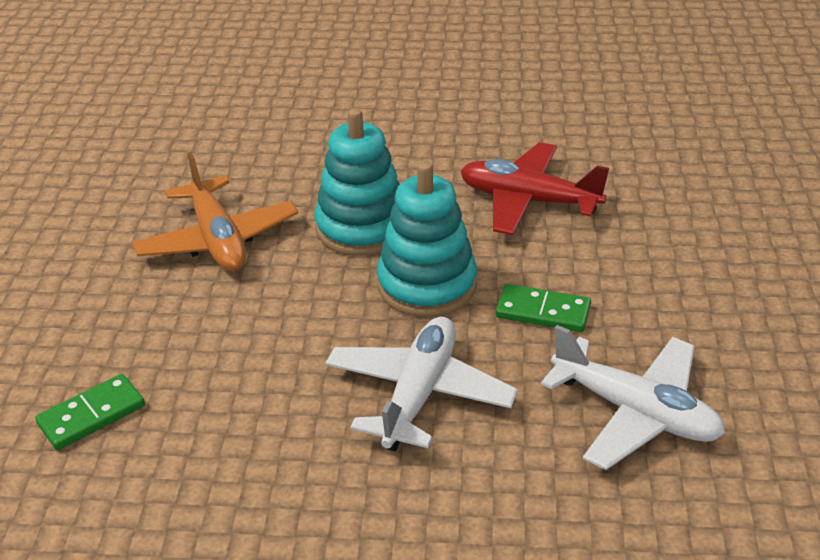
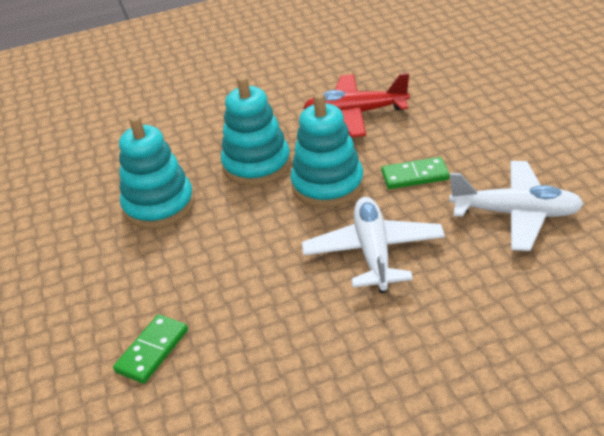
camera: 20 degrees left, 0 degrees up
orange plane [132,152,298,271] -> turquoise stacking toy [119,115,195,229]

